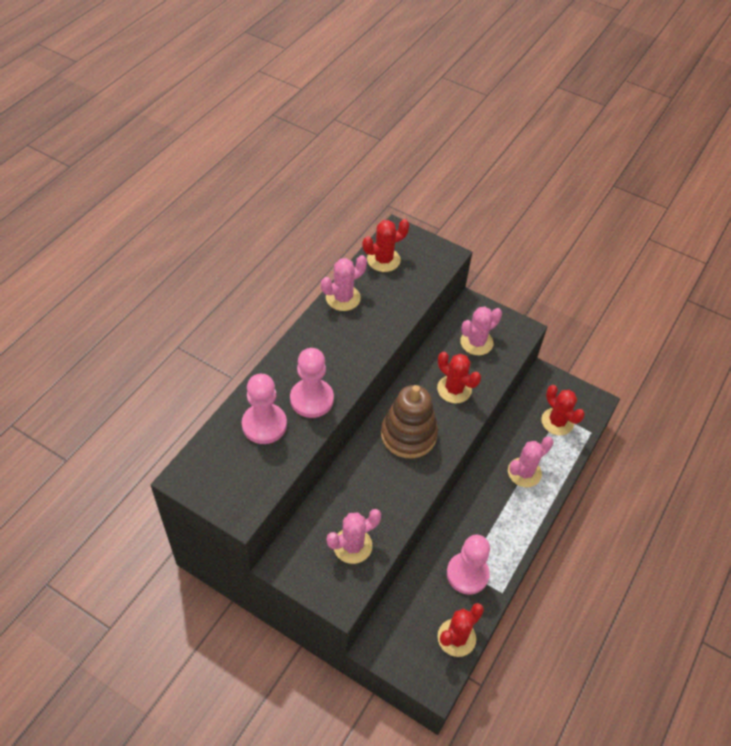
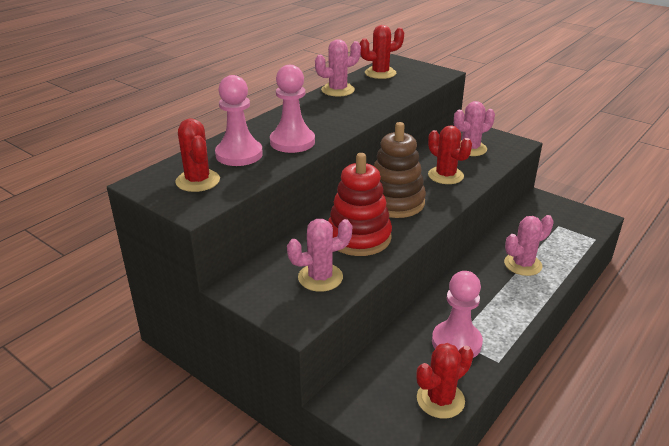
camera: 10 degrees right, 20 degrees down
red cactus [541,385,585,435] -> red cactus moved to [175,119,220,192]
none -> red stacking toy [328,153,392,256]

